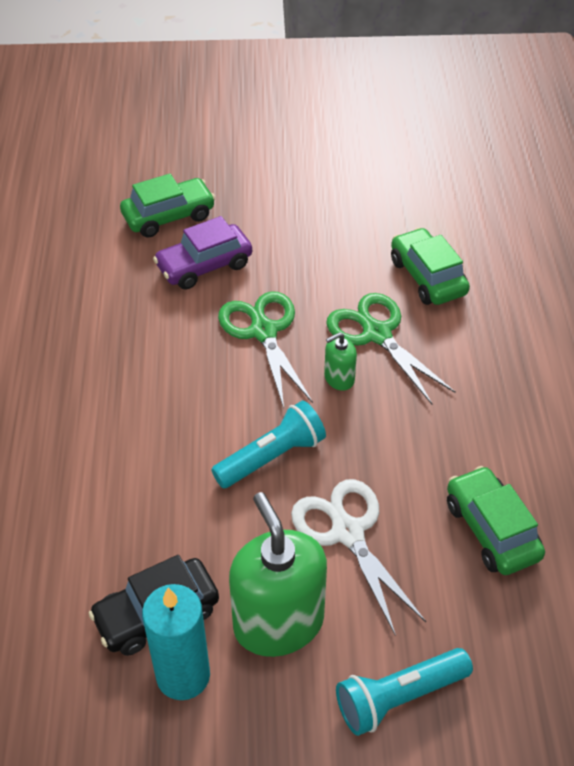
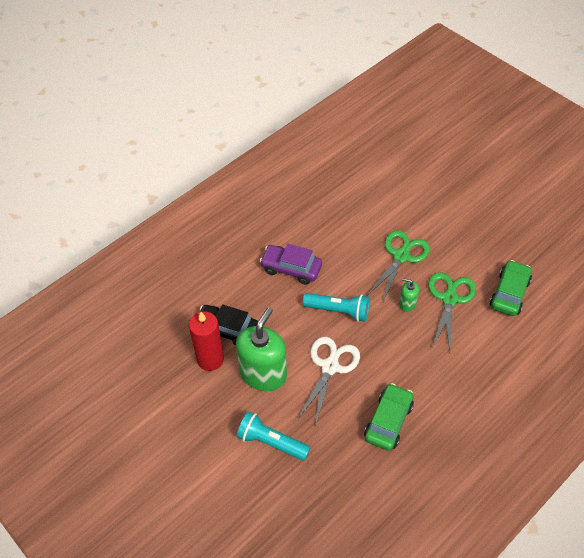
camera: 50 degrees right, 5 degrees up
green car [120,174,215,238] -> none
turquoise candle [142,584,210,700] -> red candle [189,311,224,371]
purple car [153,216,252,290] -> purple car moved to [260,244,322,285]

